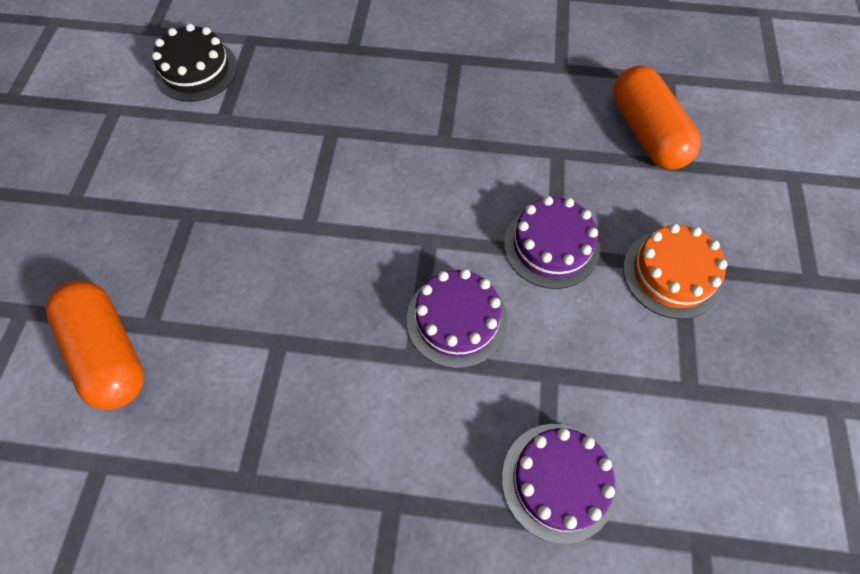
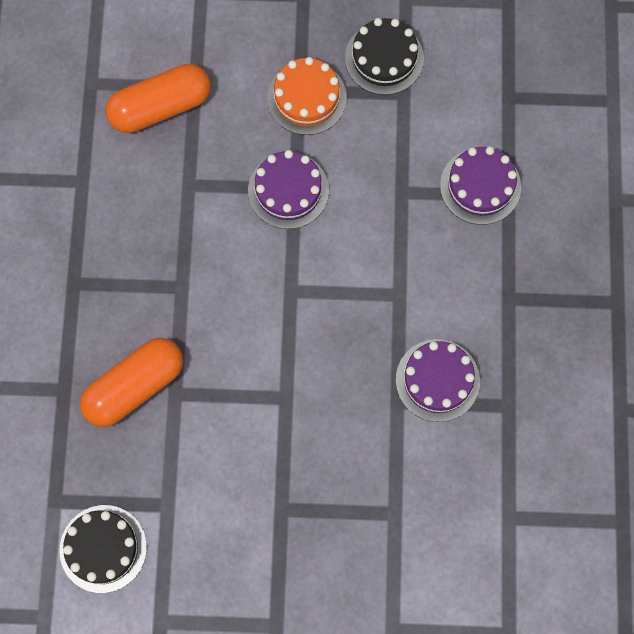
camera: 95 degrees left, 10 degrees up
orange capsule [45,281,144,410] -> orange capsule moved to [80,338,183,427]
purple cake [407,269,508,369] -> purple cake moved to [396,339,480,422]
none -> black cake [345,18,424,95]

